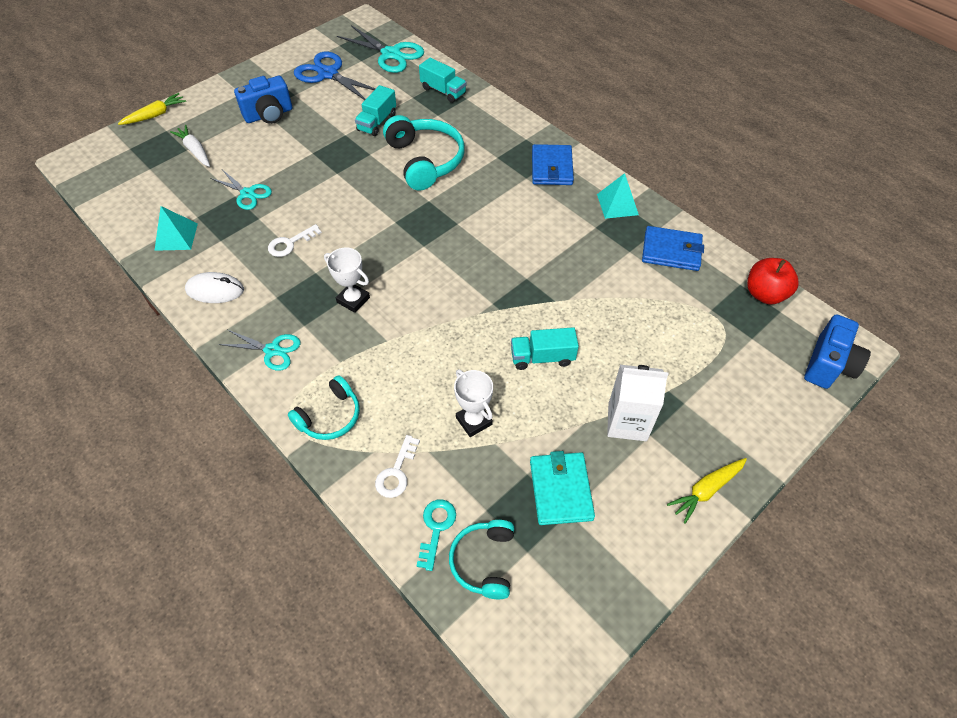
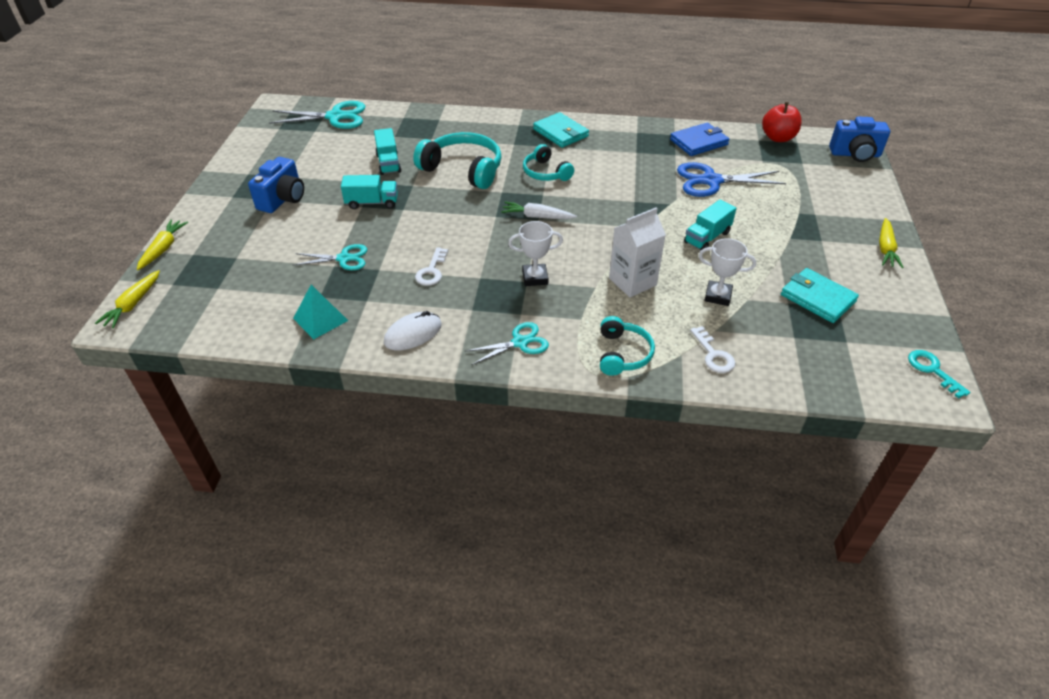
camera: 40 degrees left, 10 degrees down
white carrot [170,125,210,167] -> white carrot moved to [501,202,577,219]
blue scissors [294,52,376,100] -> blue scissors moved to [677,162,786,197]
turquoise key [417,500,456,571] -> turquoise key moved to [908,350,970,399]
turquoise truck [419,58,467,103] -> turquoise truck moved to [341,175,398,209]
turquoise headphones [449,520,514,599] -> turquoise headphones moved to [523,144,574,181]
blue wallet [532,144,574,185] -> turquoise wallet [533,112,589,148]
turquoise pyramid [597,173,639,219] -> none
white carton [607,365,669,441] -> white carton moved to [609,207,666,297]
blue camera [804,314,871,389] -> blue camera turned 105 degrees clockwise [829,116,890,162]
none -> yellow carrot [95,270,160,328]

